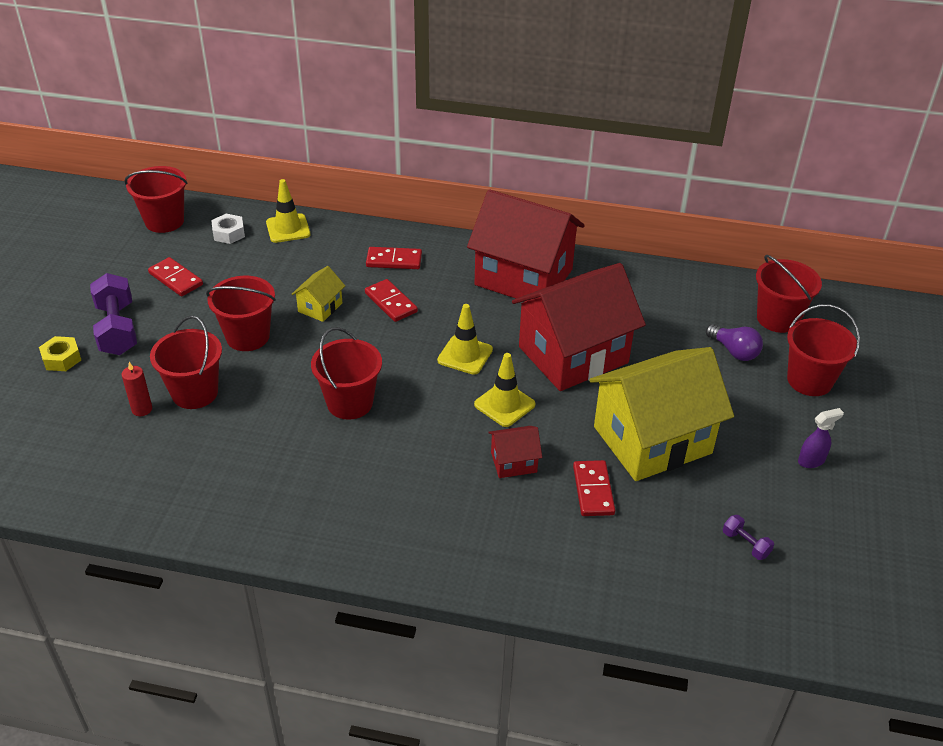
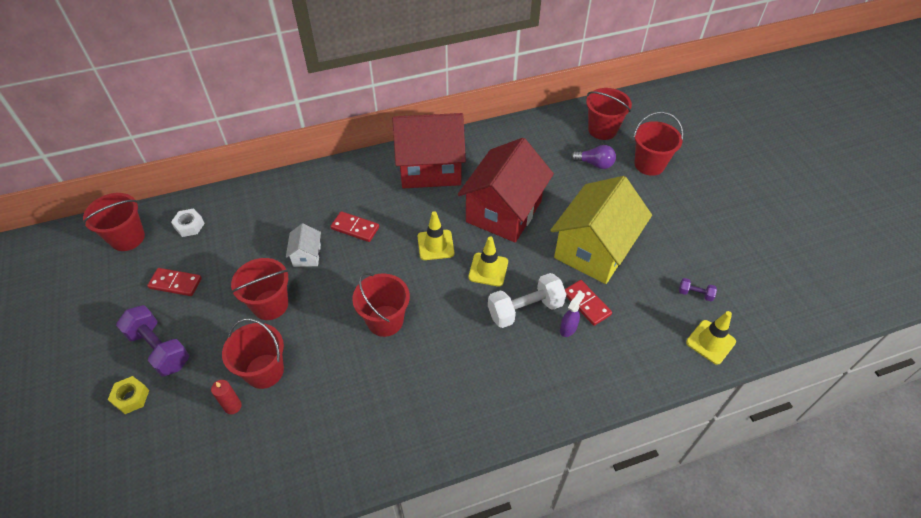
camera: 30 degrees left, 10 degrees up
yellow traffic cone [266,179,310,243] -> yellow traffic cone moved to [686,311,736,365]
yellow house [292,266,345,322] -> white house [286,223,321,267]
red domino [366,247,422,269] -> none
red house [488,426,542,478] -> white dumbbell [488,273,566,328]
purple spray bottle [798,408,844,468] -> purple spray bottle moved to [560,291,585,337]

